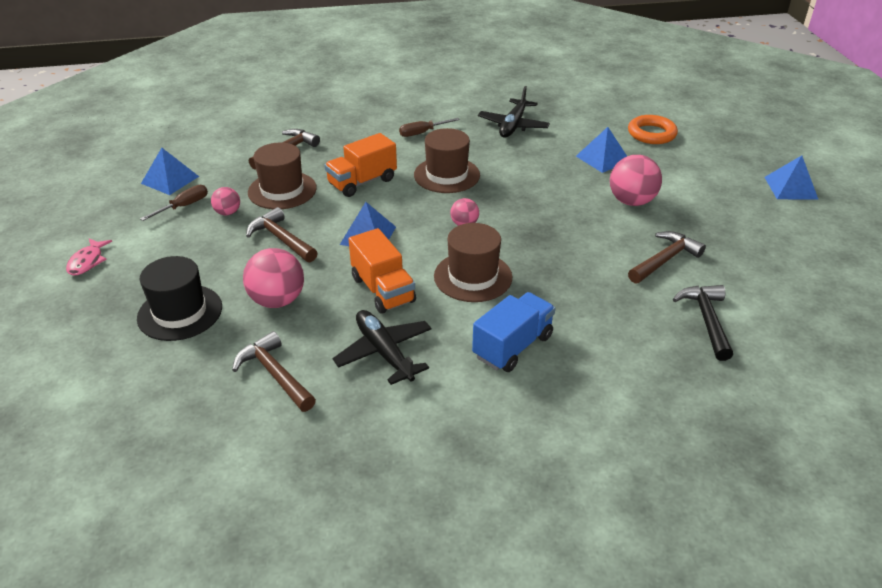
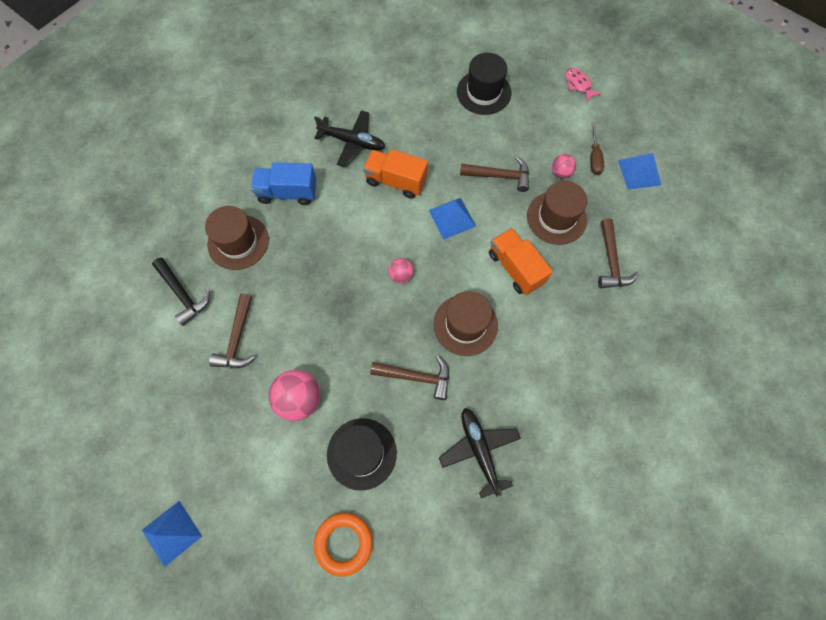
camera: 140 degrees right, 30 degrees up
brown hammer [232,331,316,412] -> brown hammer moved to [370,355,449,400]
pink ball [243,248,304,308] -> none
orange truck [325,133,397,197] -> orange truck turned 45 degrees counterclockwise [489,228,553,295]
brown screwdriver [399,118,460,137] -> none
brown hat [434,223,512,302] -> brown hat moved to [205,206,269,270]
blue truck [472,292,556,372] -> blue truck turned 90 degrees clockwise [251,162,316,205]
blue pyramid [576,127,627,173] -> black hat [327,418,397,491]

